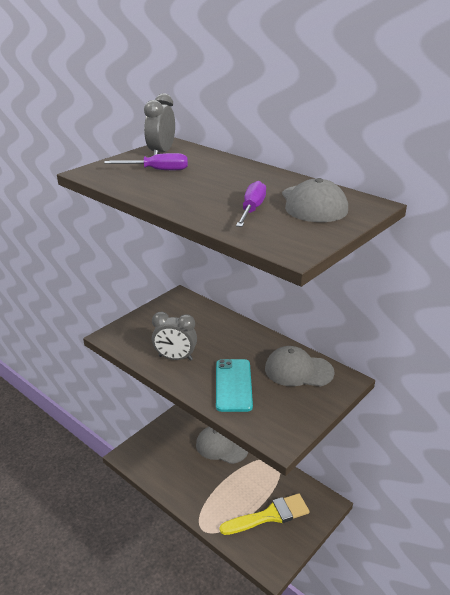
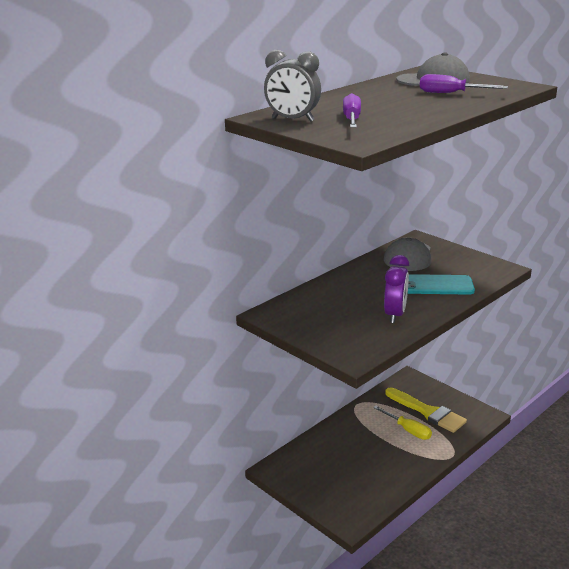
camera: 85 degrees left, 5 degrees down
grey clock [152,312,197,361] -> purple clock [384,255,409,323]
grey cap [196,427,248,464] -> none
yellow brush [220,494,310,535] -> yellow brush turned 150 degrees clockwise [385,388,467,433]
none -> yellow screwdriver [373,406,432,440]

